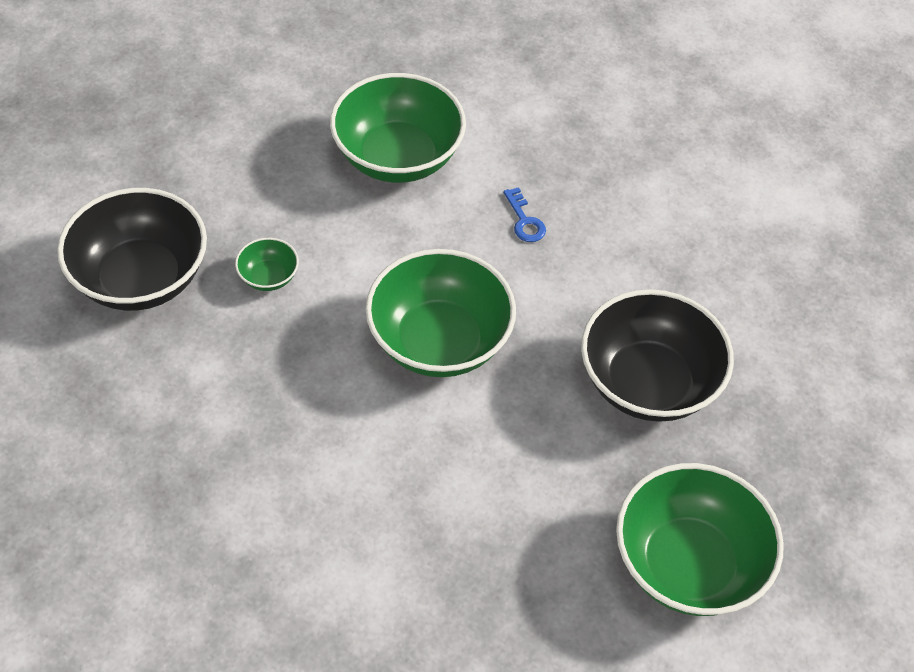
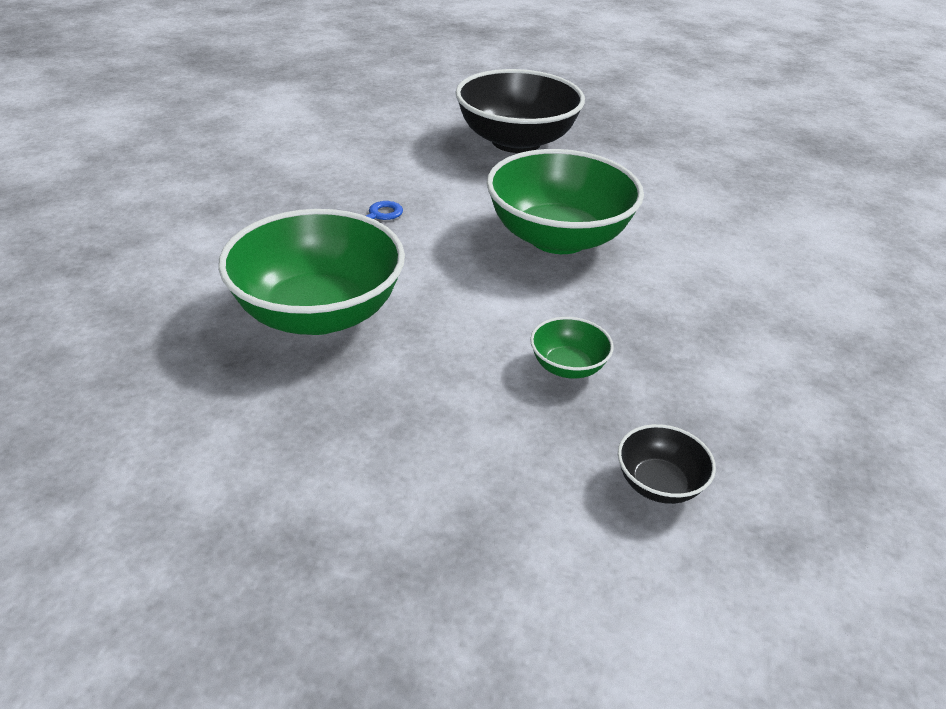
camera: 110 degrees left, 15 degrees down
black bowl [57,188,207,311] -> black bowl [618,424,716,504], size x0.44
green bowl [616,463,784,616] -> none

